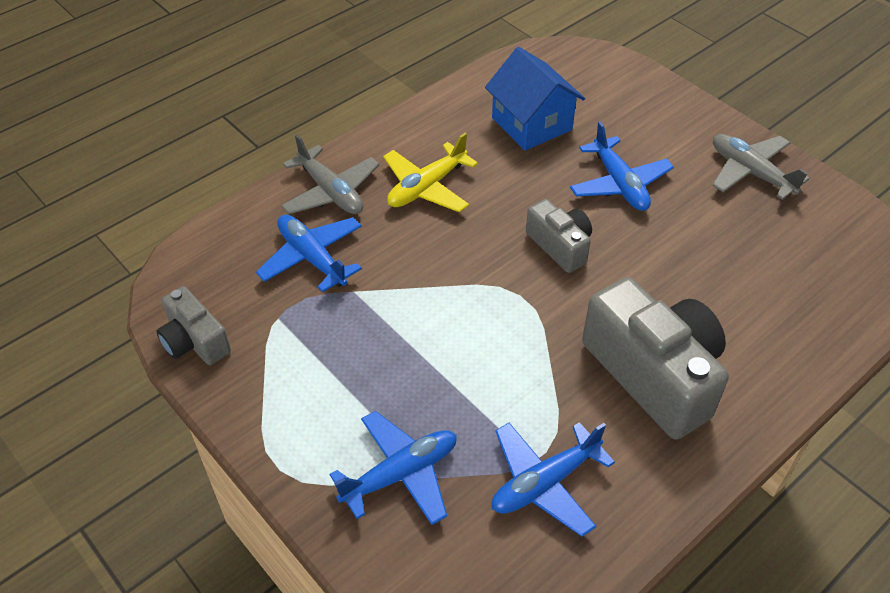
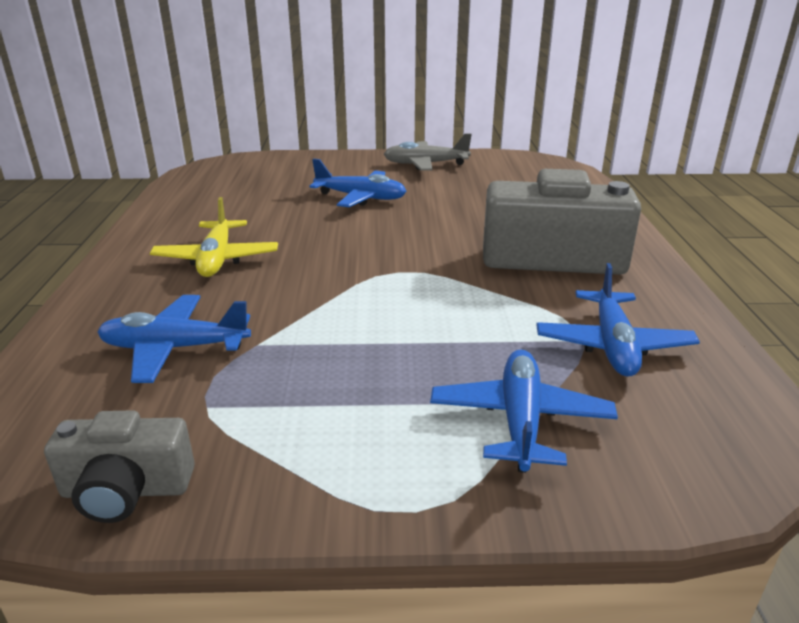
camera: 50 degrees left, 20 degrees down
grey plane [281,134,380,214] -> none
blue house [485,47,585,151] -> none
grey camera [526,199,592,273] -> none

